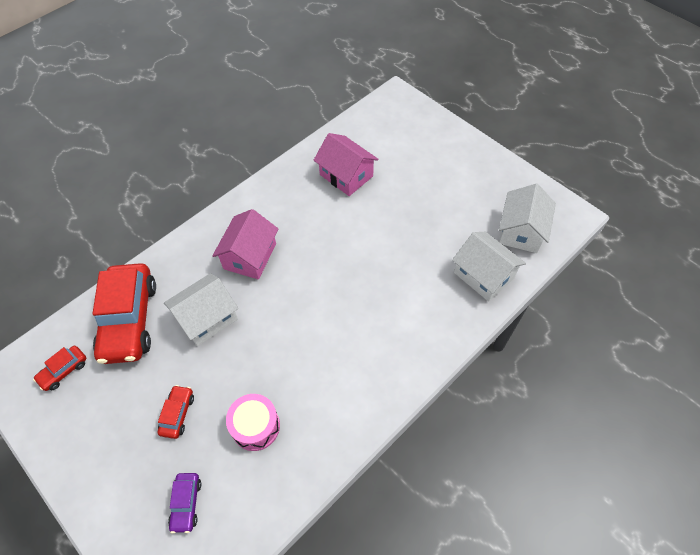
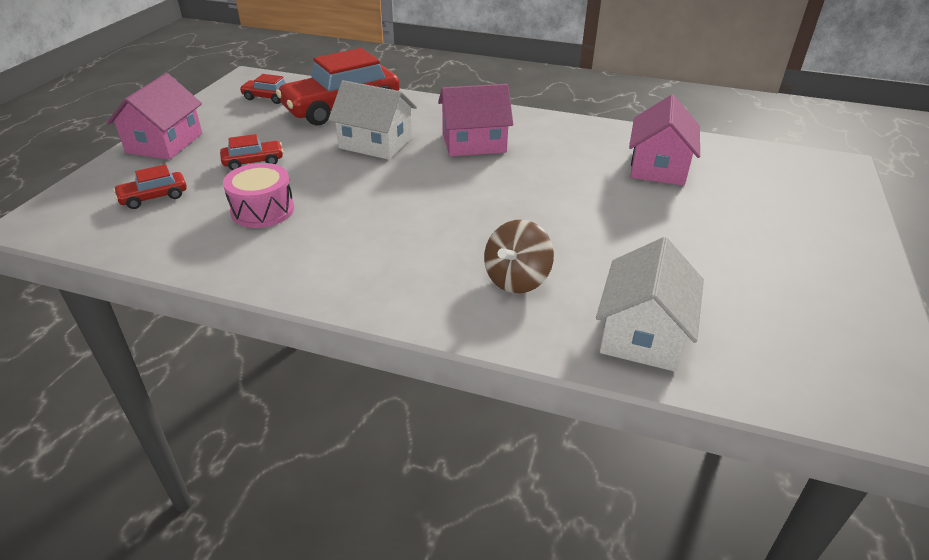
camera: 60 degrees right, 20 degrees down
purple car [168,473,201,534] -> red car [113,164,187,209]
white house [499,184,556,253] -> none
none -> pink house [107,73,202,160]
none -> brown spinning top [484,220,554,293]

